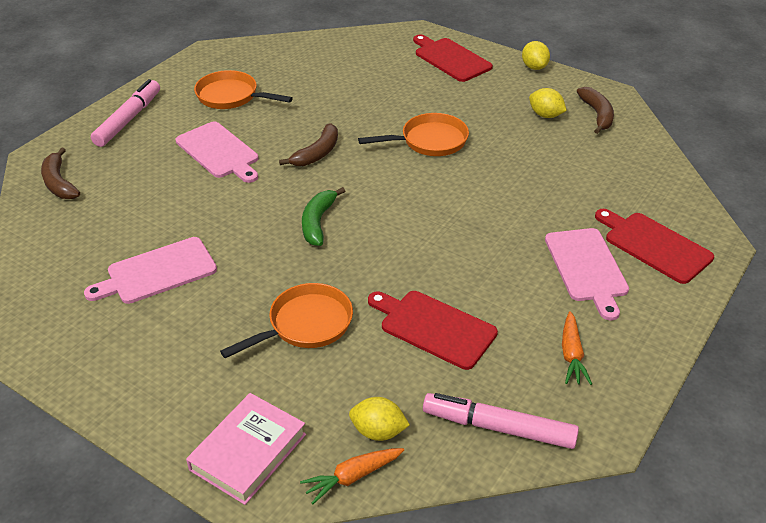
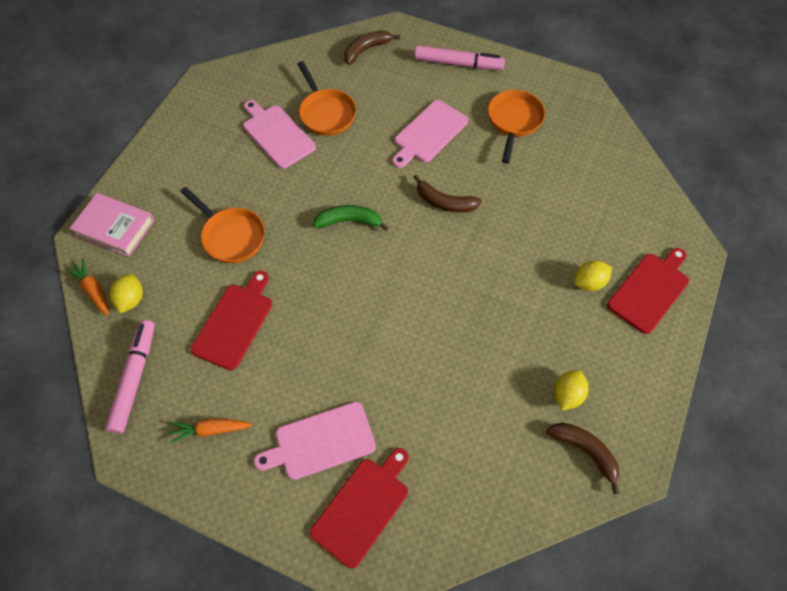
camera: 80 degrees right, 20 degrees up
orange pan [358,113,469,156] -> orange pan moved to [297,61,356,136]
yellow lemon [522,41,550,70] -> yellow lemon moved to [574,260,612,291]
brown banana [577,87,614,134] -> brown banana turned 120 degrees counterclockwise [546,423,620,494]

